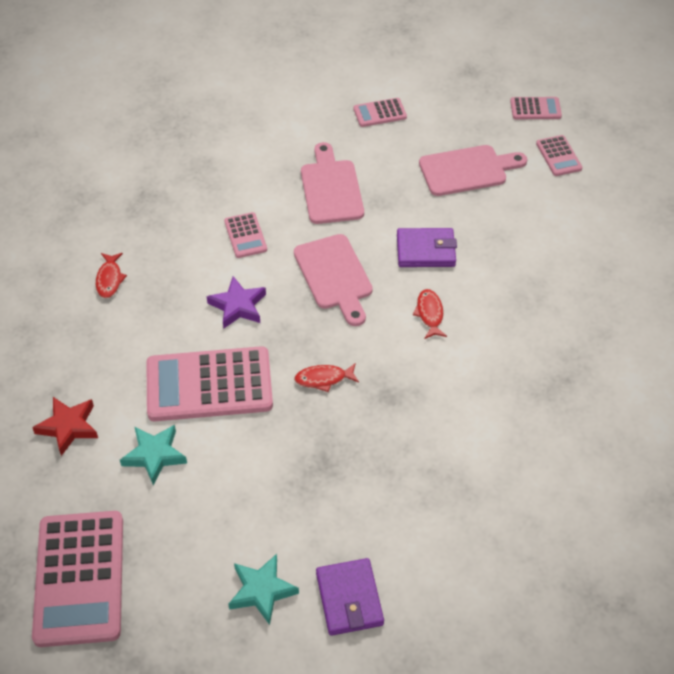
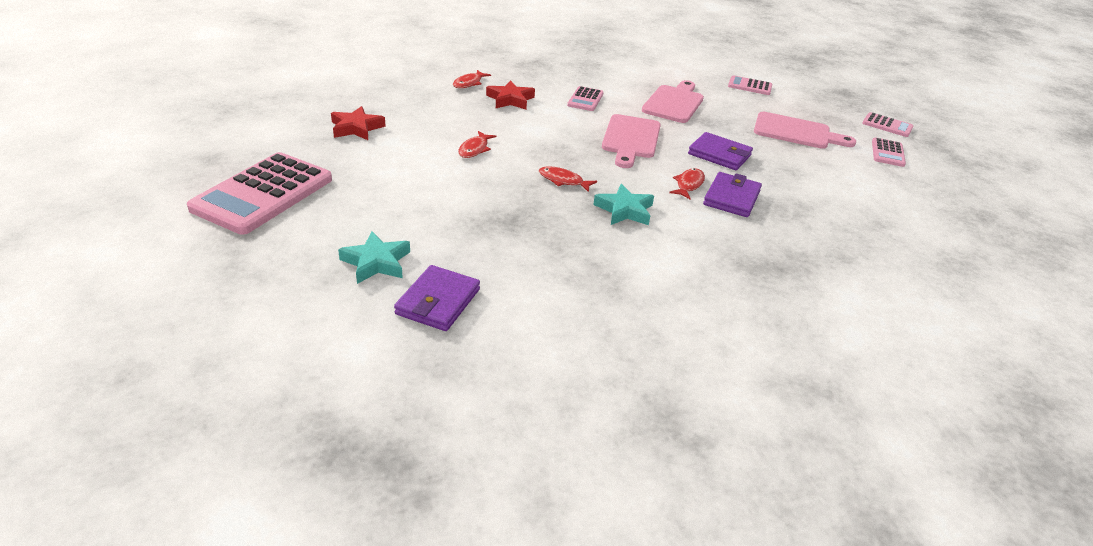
camera: 30 degrees right, 15 degrees down
turquoise star [120,425,187,485] -> turquoise star moved to [593,184,654,225]
pink calculator [146,346,273,421] -> red fish [458,131,496,158]
purple star [206,276,266,328] -> none
none -> red star [486,80,535,110]
none -> purple wallet [703,172,762,217]

